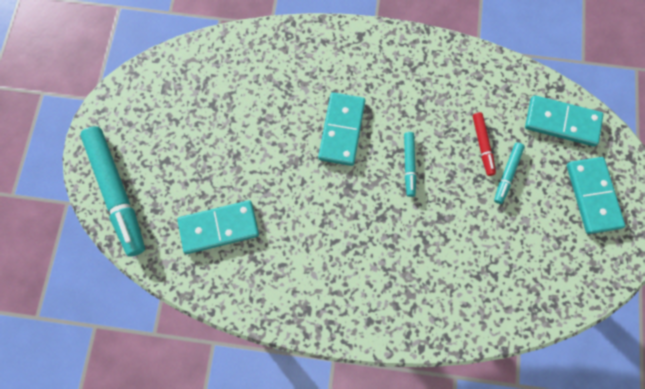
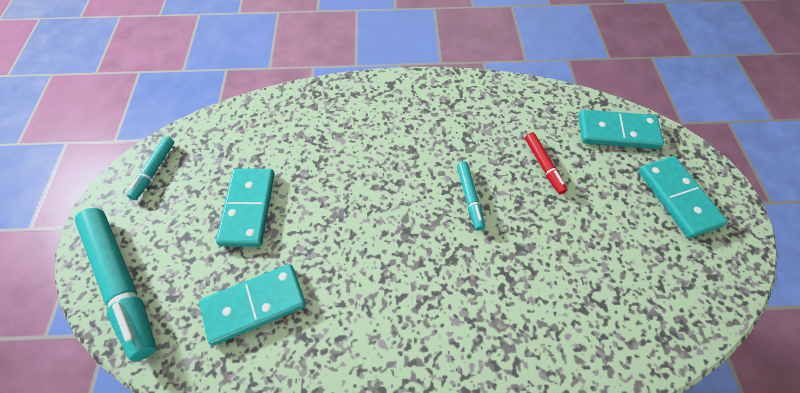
camera: 10 degrees left, 15 degrees down
turquoise domino [318,92,366,166] -> turquoise domino moved to [216,169,275,247]
turquoise marker [494,143,525,204] -> turquoise marker moved to [127,136,174,200]

